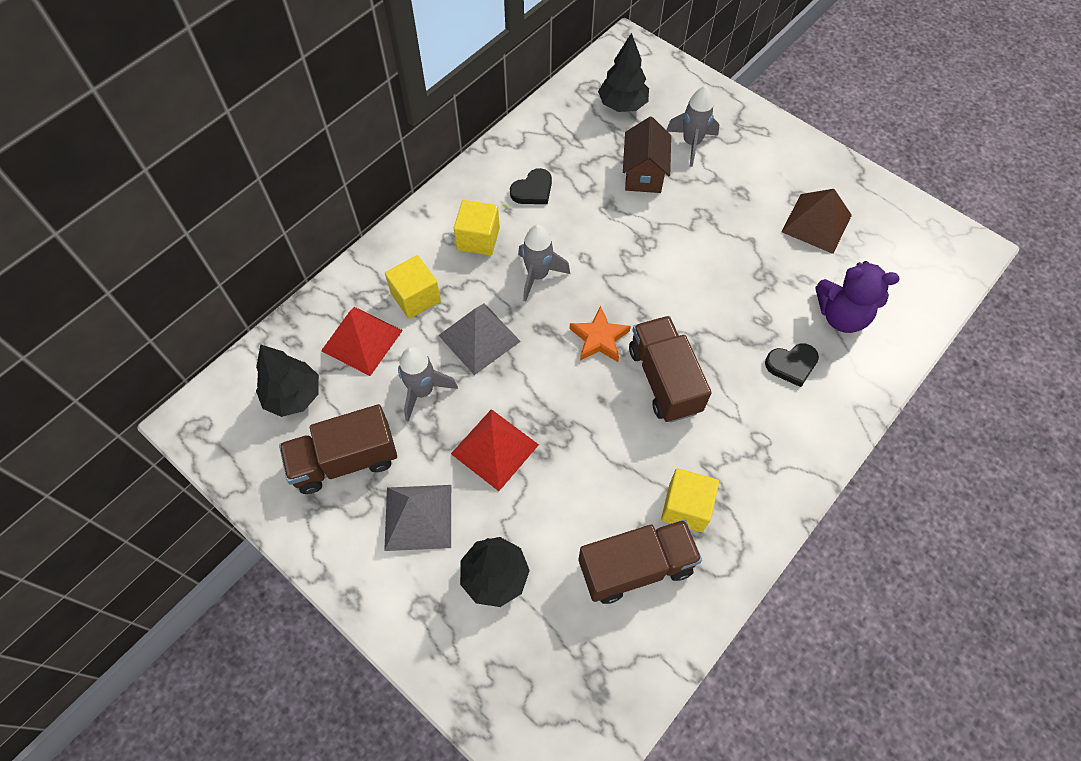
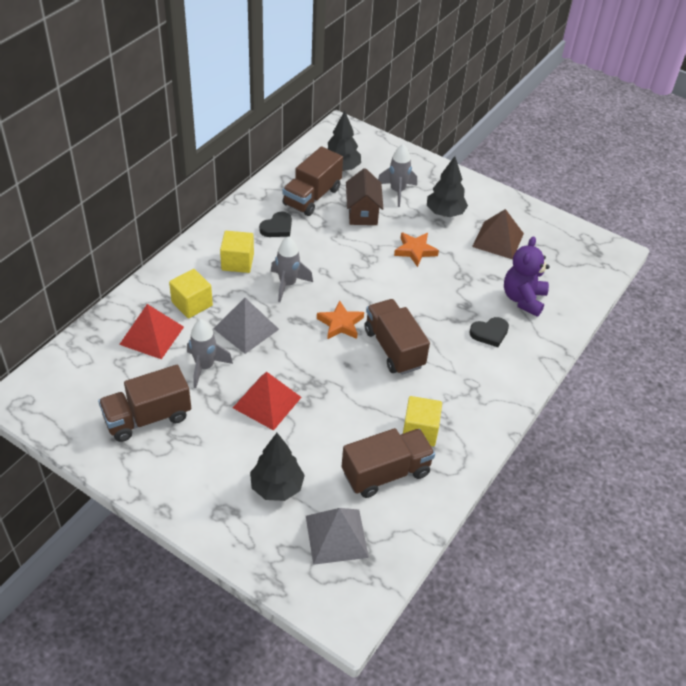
camera: 10 degrees left, 15 degrees down
black tree [256,344,319,417] -> black tree moved to [427,156,468,217]
grey pyramid [384,485,451,551] -> grey pyramid moved to [306,508,369,565]
purple teddy bear [816,261,899,333] -> purple teddy bear turned 105 degrees clockwise [504,236,550,317]
none -> brown truck [282,146,343,216]
none -> orange star [394,232,439,267]

